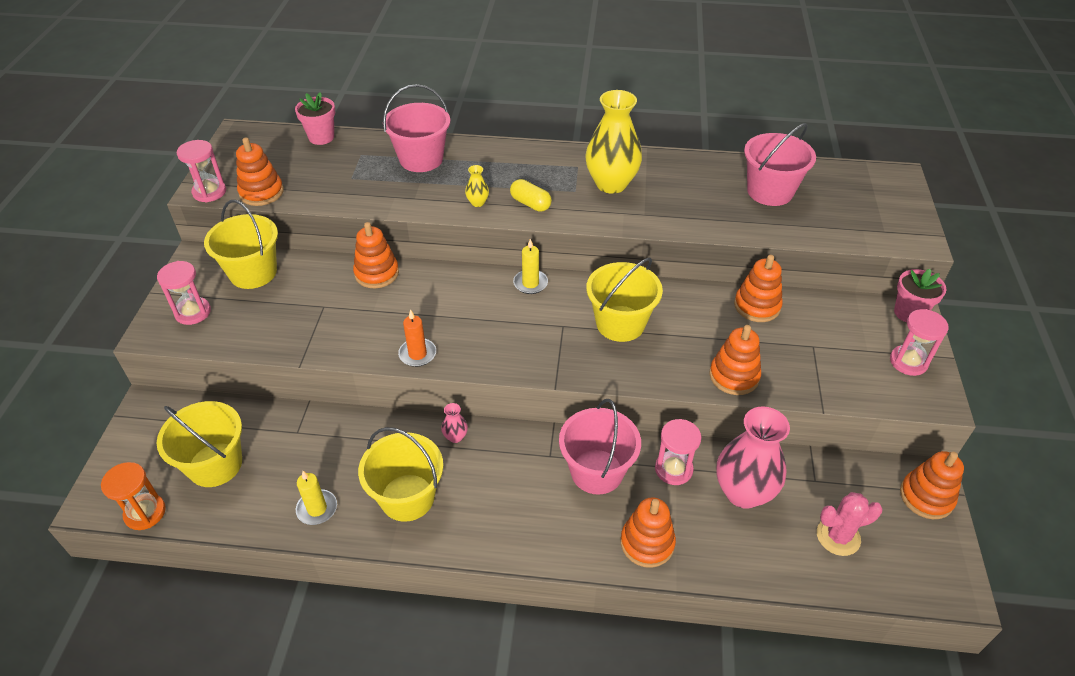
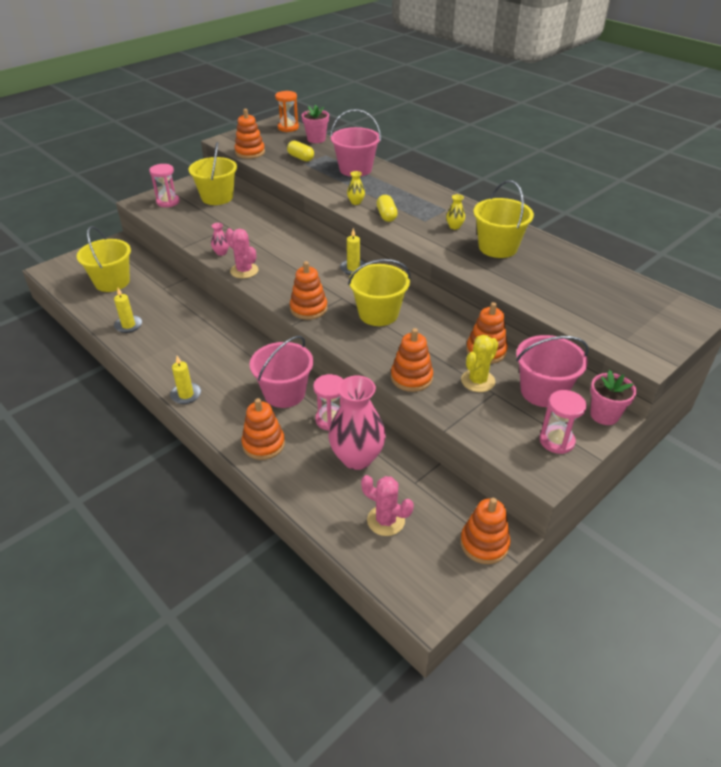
camera: 40 degrees right, 5 degrees down
orange hourglass [101,462,166,530] -> orange hourglass moved to [275,91,299,132]
pink hourglass [177,140,226,202] -> none
orange stacking toy [353,222,399,288] -> orange stacking toy moved to [290,261,327,320]
yellow bucket [358,427,443,522] -> yellow bucket moved to [473,180,534,258]
orange candle [398,309,436,367] -> pink cactus [226,228,258,279]
pink vase [441,403,468,443] -> pink vase moved to [211,223,229,256]
yellow vase [585,90,642,194] -> yellow vase [446,194,465,230], size x0.42
pink bucket [744,123,816,206] -> pink bucket moved to [516,335,589,407]
none -> yellow candle [170,356,201,404]
none -> yellow capsule [287,141,314,161]
none -> yellow cactus [461,335,498,392]

